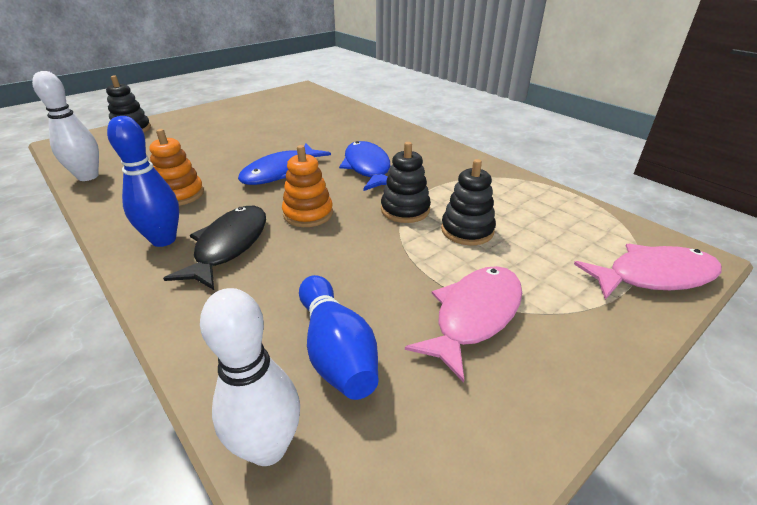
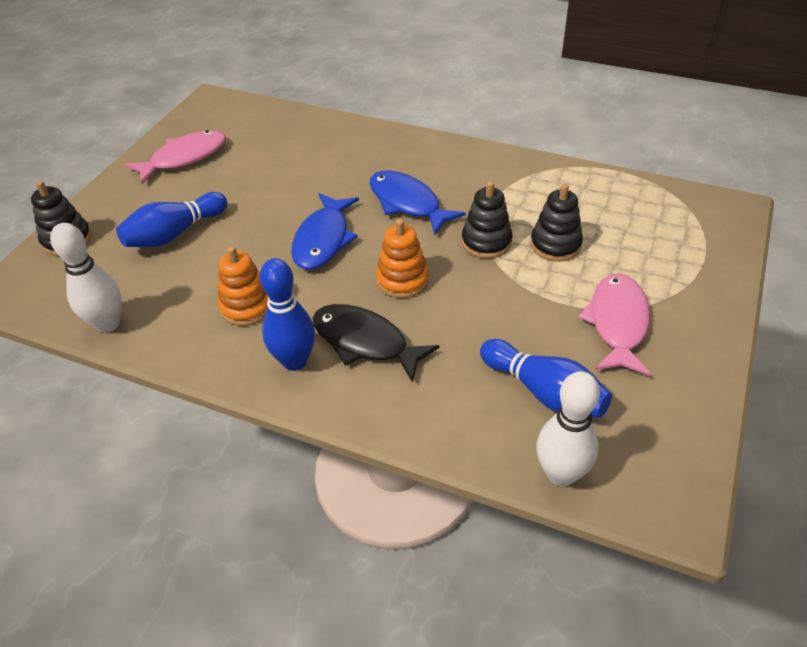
camera: 25 degrees left, 10 degrees up
black fish [163,206,266,290] -> black fish turned 45 degrees counterclockwise [313,304,439,382]
pink fish [574,244,722,300] -> pink fish moved to [125,130,226,184]
none -> blue bowling pin [116,192,227,247]

